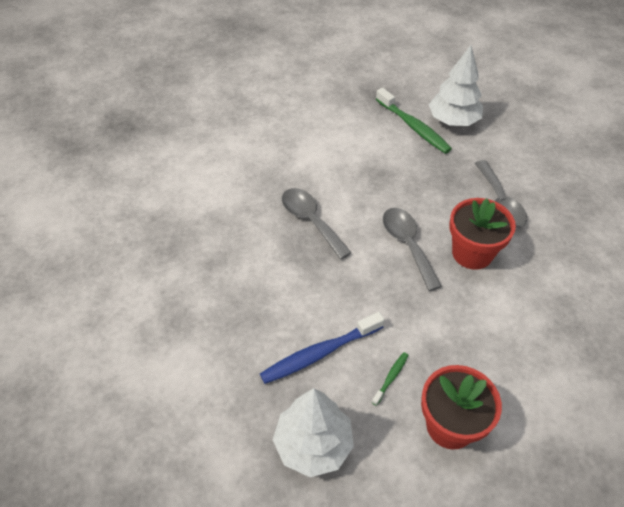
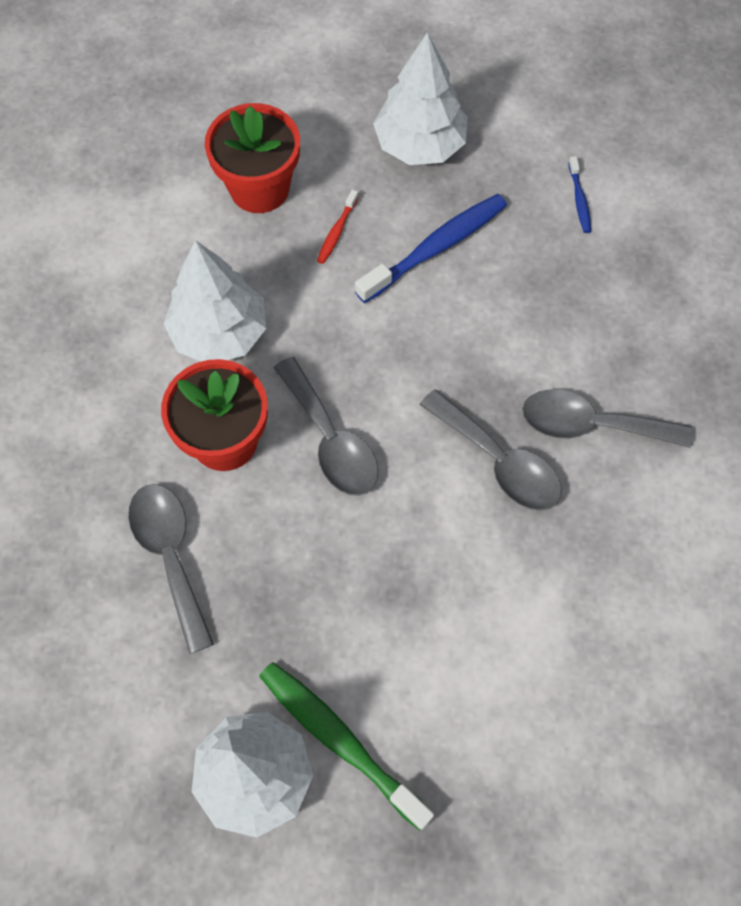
camera: 170 degrees right, 15 degrees up
green toothbrush [372,352,408,406] -> red toothbrush [317,190,359,264]
none -> white tree [164,240,266,362]
none -> grey spoon [522,389,693,448]
none -> blue toothbrush [568,156,591,233]

